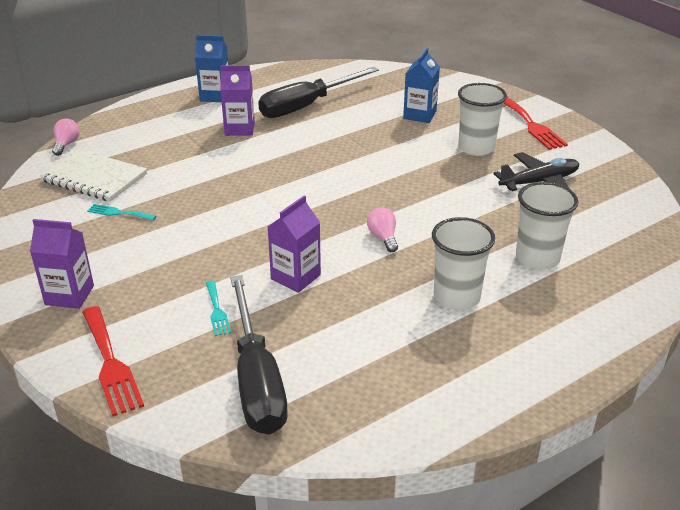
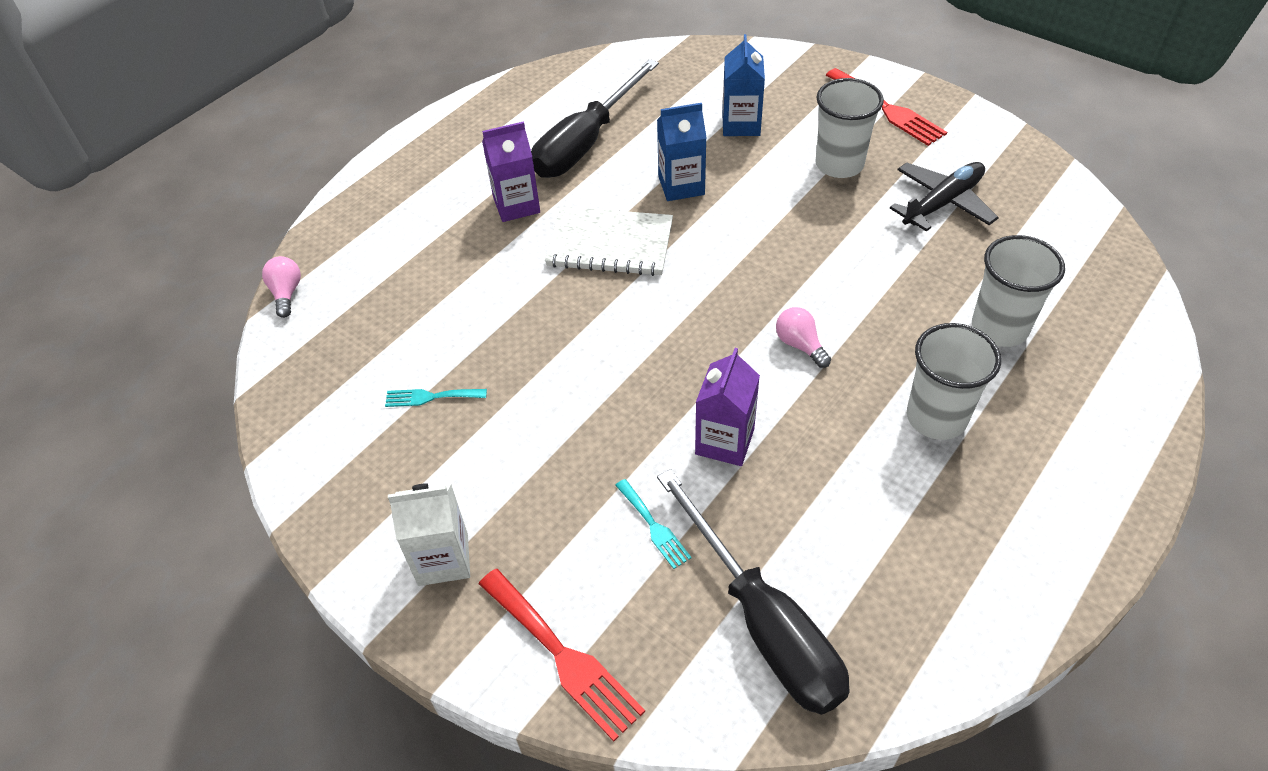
camera: 15 degrees left, 15 degrees up
purple carton [30,219,94,309] -> white carton [388,483,470,586]
white notebook [40,149,147,202] -> white notebook moved to [545,206,673,276]
blue carton [195,35,229,102] -> blue carton moved to [657,103,707,201]

